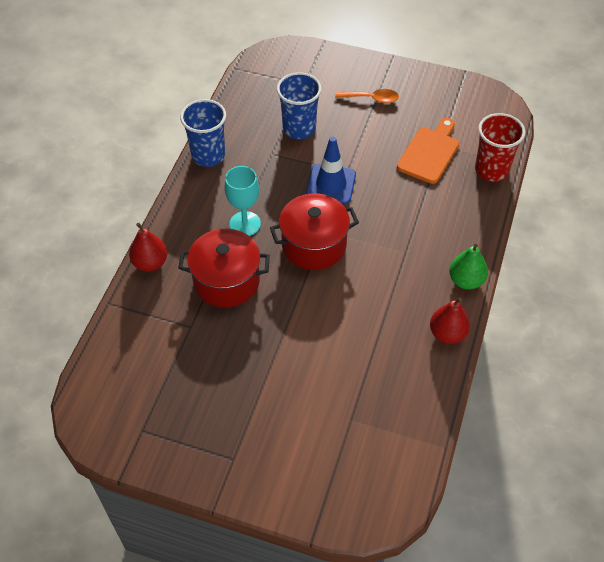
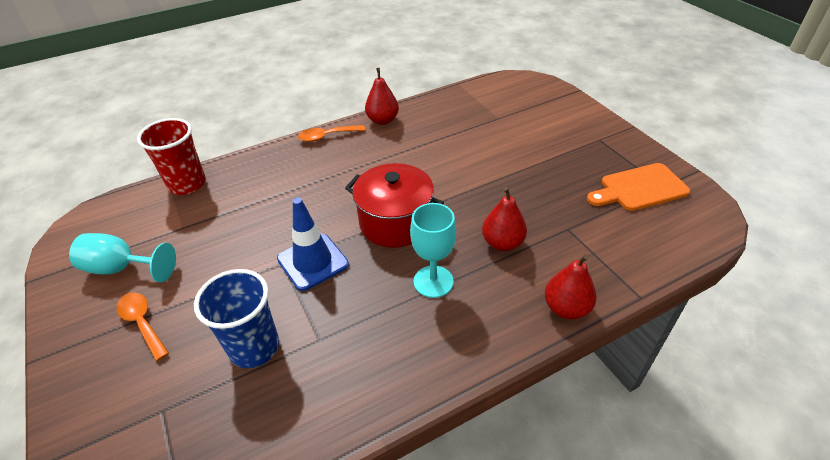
camera: 135 degrees left, 10 degrees down
red pot [178,229,270,308] -> red pear [482,187,527,251]
blue cup [180,99,226,167] -> none
orange cutting board [397,118,459,184] -> orange cutting board moved to [587,163,690,211]
green pear [449,244,488,290] -> orange spoon [298,125,365,142]
none -> turquoise goblet [69,233,176,282]

